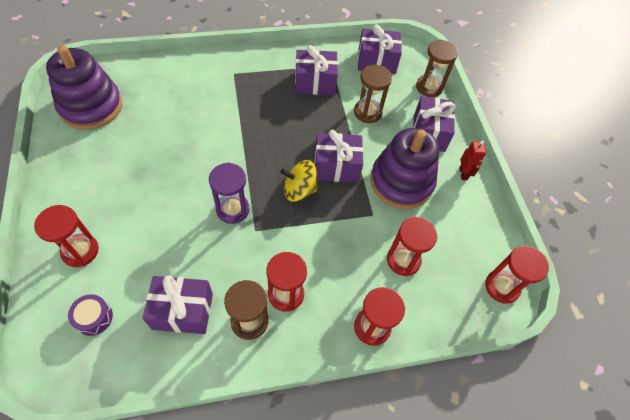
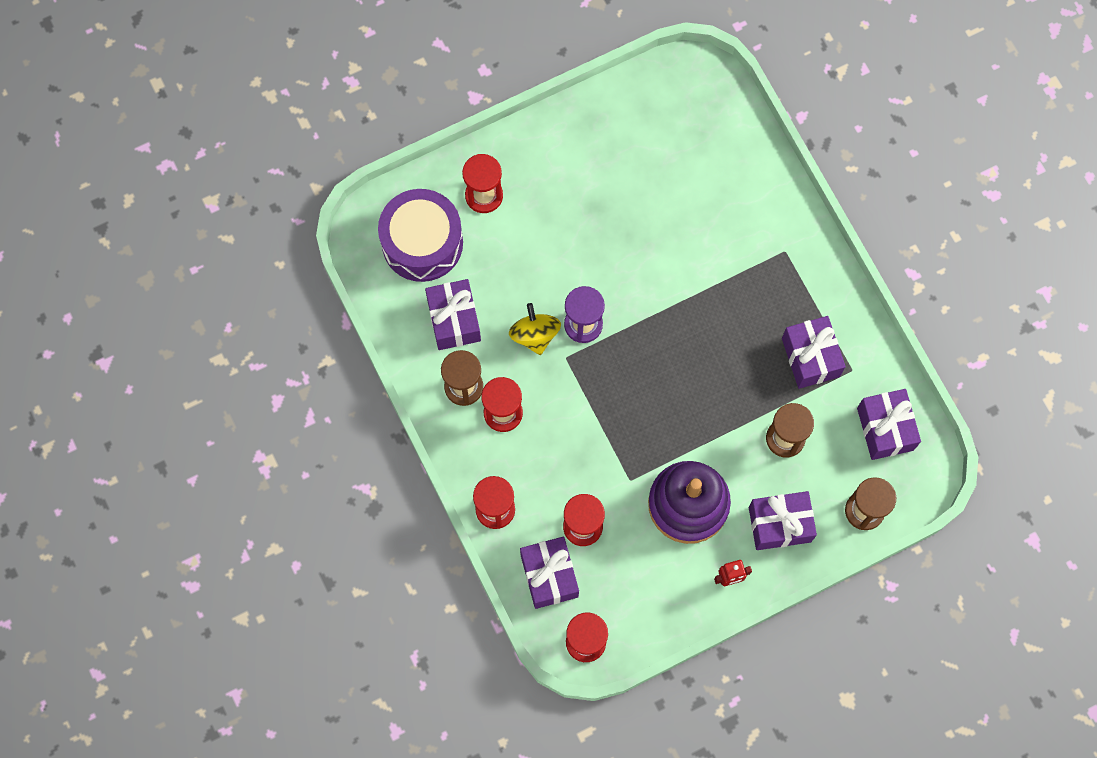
camera: 80 degrees right, 15 degrees up
purple stacking toy [46,45,122,130] -> none
purple drum [68,294,113,336] -> purple drum [378,189,463,282], size x2.29
yellow spinning top [281,160,318,202] -> yellow spinning top moved to [509,303,561,355]
purple gift [314,130,363,182] -> purple gift moved to [520,537,579,609]

